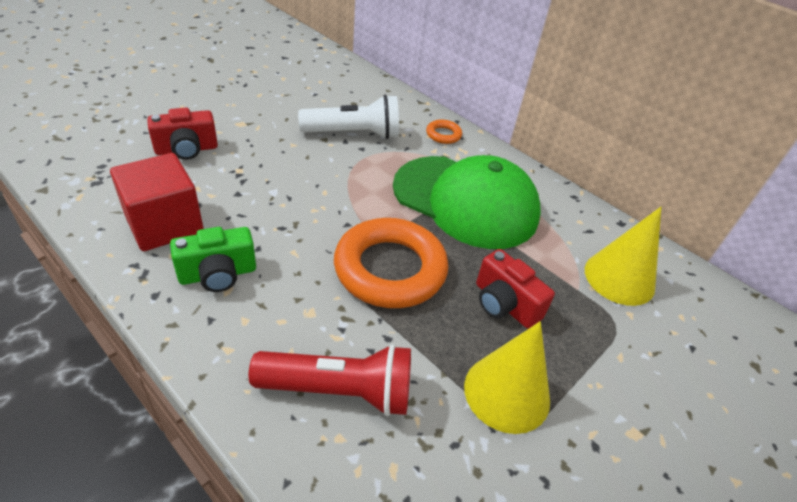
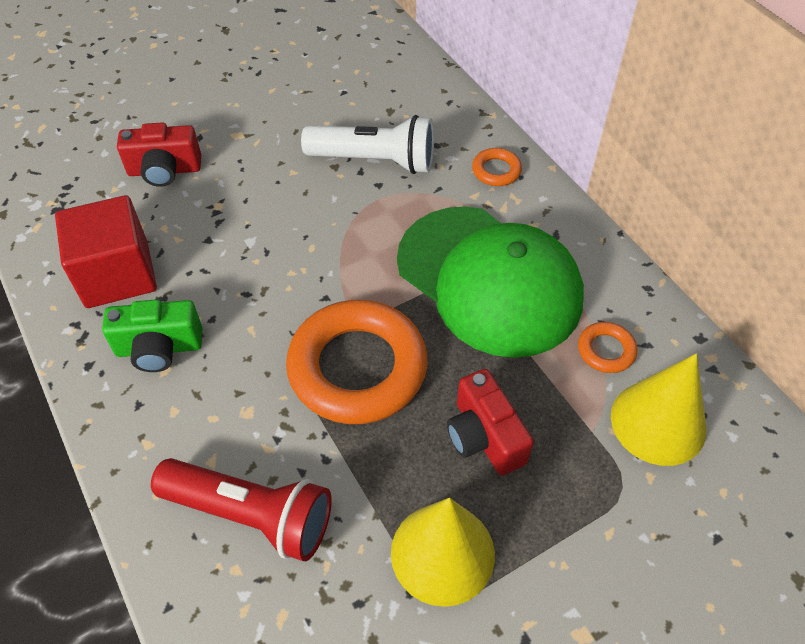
camera: 20 degrees right, 10 degrees up
none -> orange ring [578,322,637,373]

